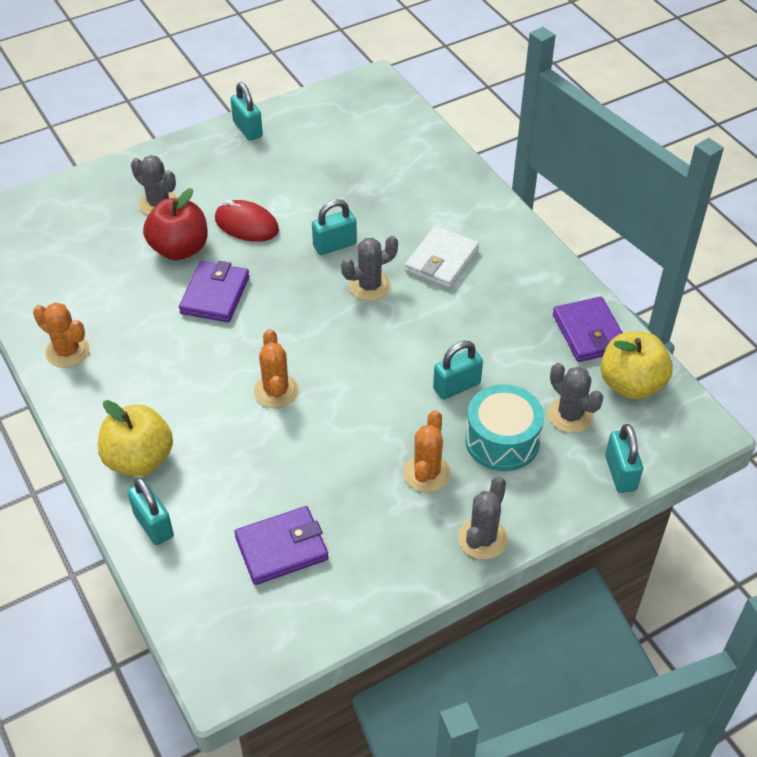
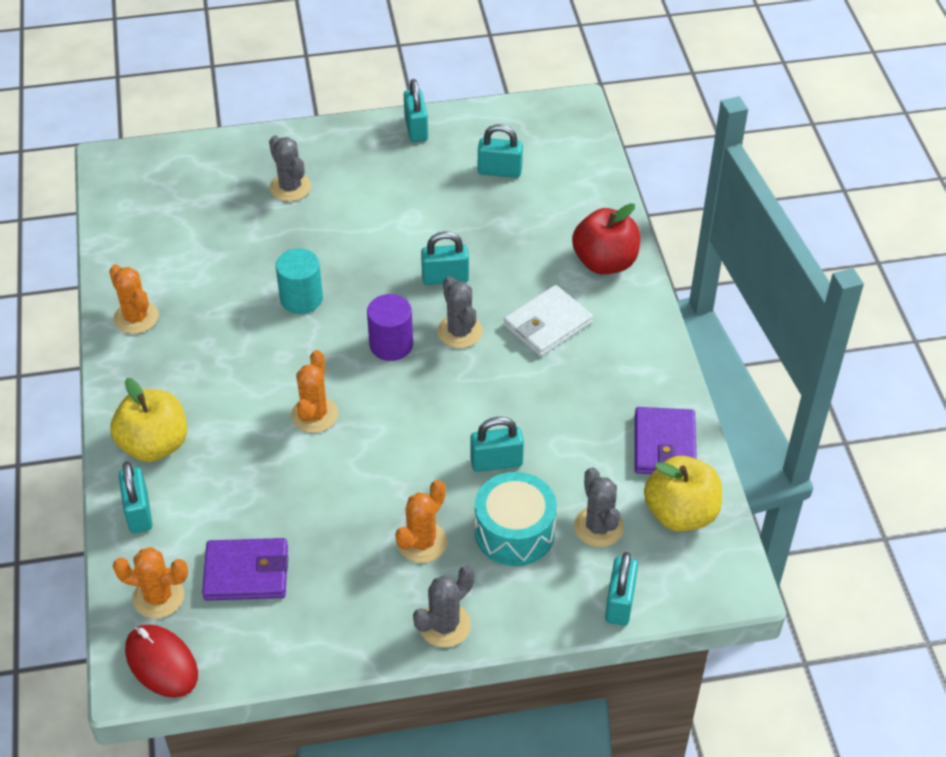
camera: 20 degrees right, 0 degrees up
red apple [143,188,208,260] -> red apple moved to [572,203,640,274]
purple wallet [179,261,249,322] -> turquoise cylinder [276,248,323,314]
red mouse [215,200,279,242] -> red mouse moved to [125,624,198,698]
grey cactus [341,236,398,301] -> grey cactus turned 75 degrees clockwise [437,276,482,348]
none -> orange cactus [113,547,188,619]
none -> purple cylinder [367,294,413,361]
none -> turquoise padlock [478,124,523,178]

